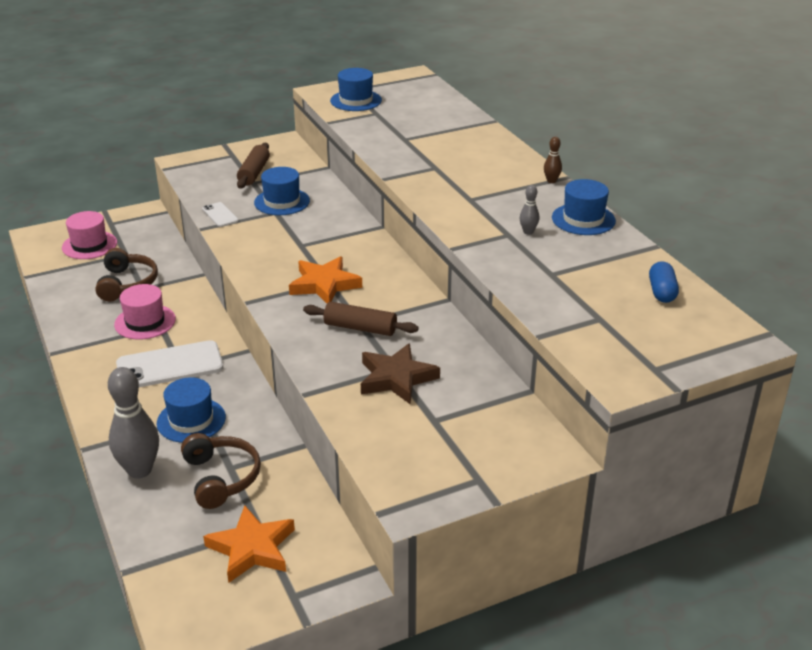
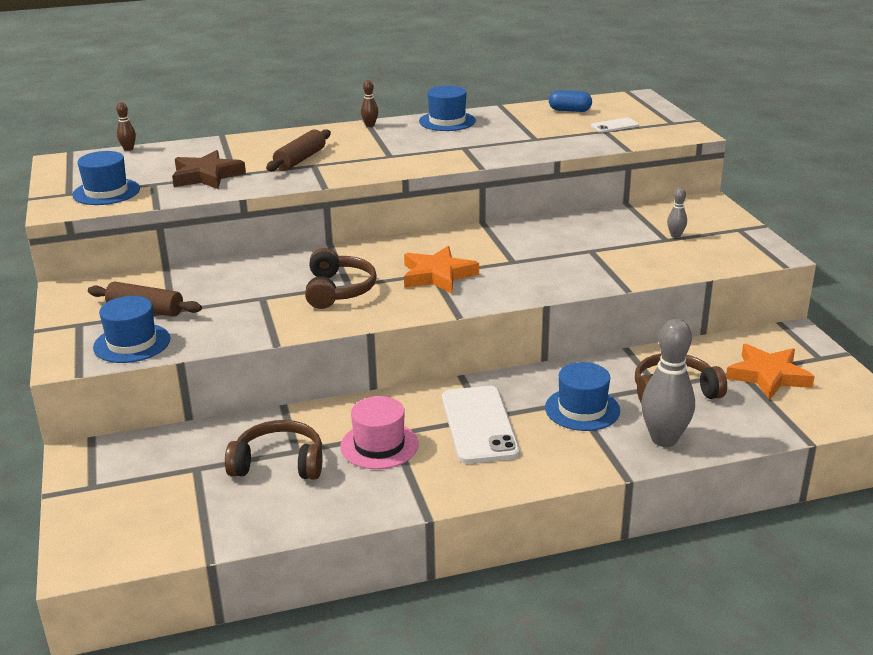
camera: 80 degrees left, 5 degrees down
pink hat [62,211,117,259] -> none
white phone [202,202,239,227] -> white phone moved to [590,118,639,133]
blue hat [254,167,310,215] -> blue hat moved to [93,296,170,363]
brown rolling pin [303,302,419,336] -> brown rolling pin moved to [266,129,331,171]
brown star [361,343,440,404] -> brown star moved to [172,150,246,189]
grey bowling pin [520,185,539,235] -> grey bowling pin moved to [667,188,687,238]
none -> brown bowling pin [116,102,136,151]
none -> brown headphones [305,248,377,309]

